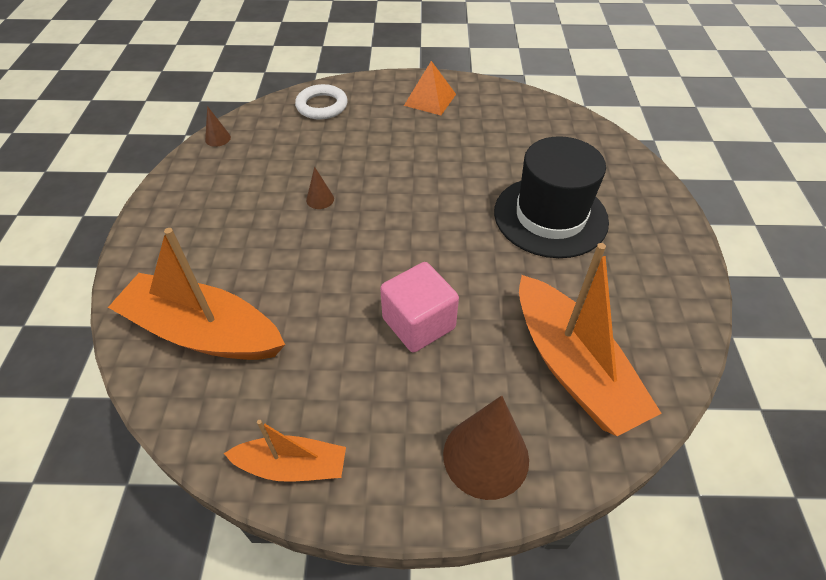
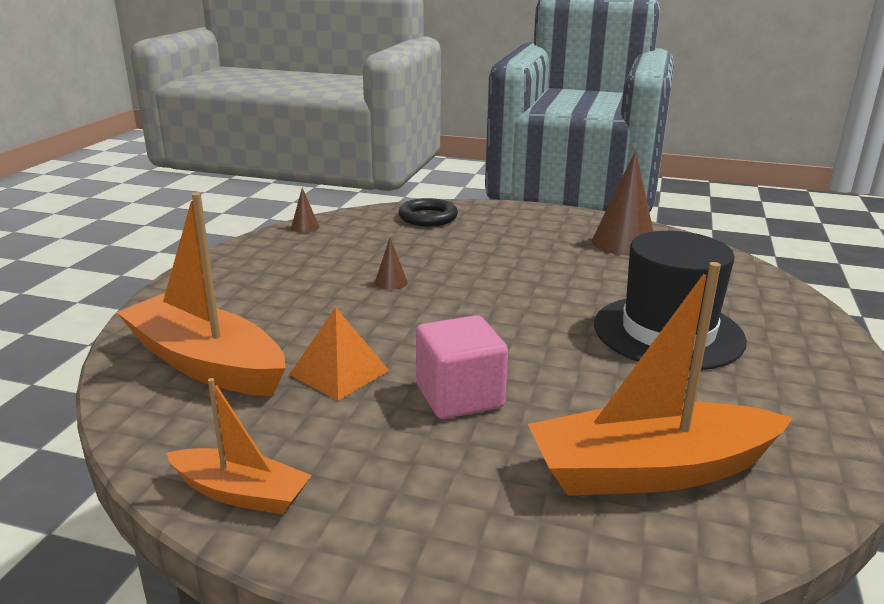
camera: 15 degrees right, 25 degrees down
white ring [295,84,348,120] -> black ring [399,198,458,226]
orange pyramid [404,61,456,115] -> orange pyramid moved to [289,307,389,401]
brown cone [443,395,529,500] -> brown cone moved to [592,150,654,256]
orange boat [519,243,662,436] -> orange boat turned 90 degrees clockwise [528,262,793,496]

